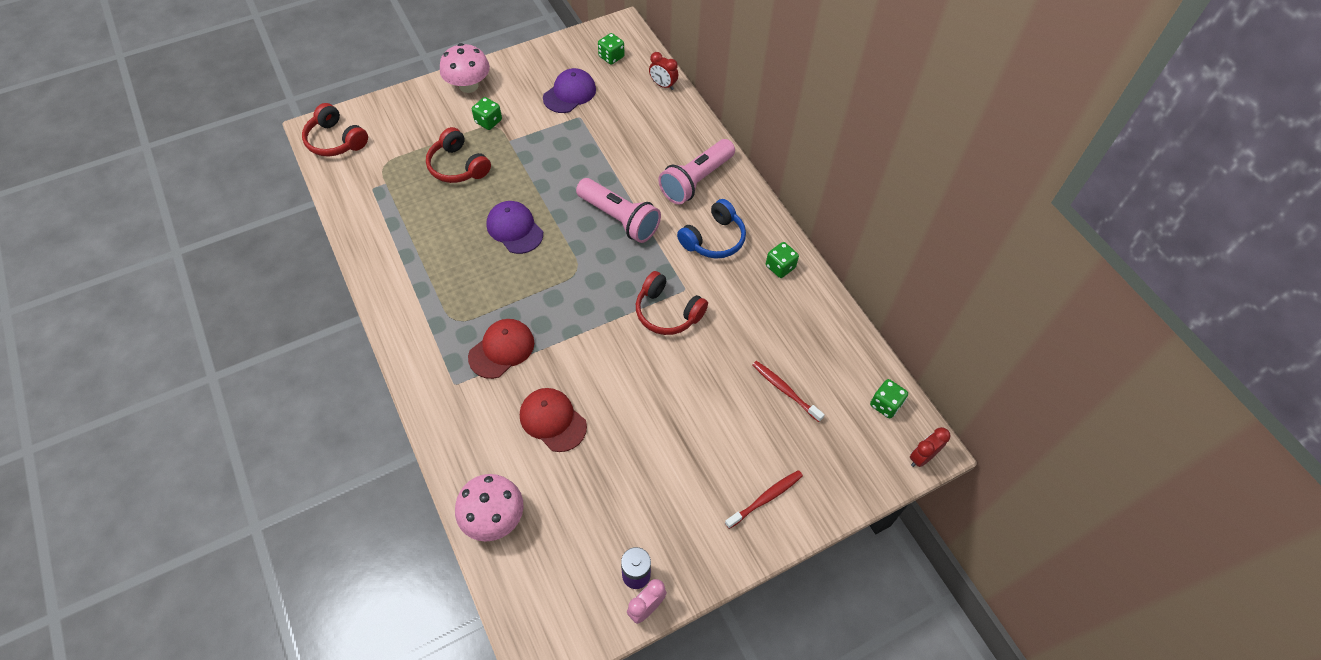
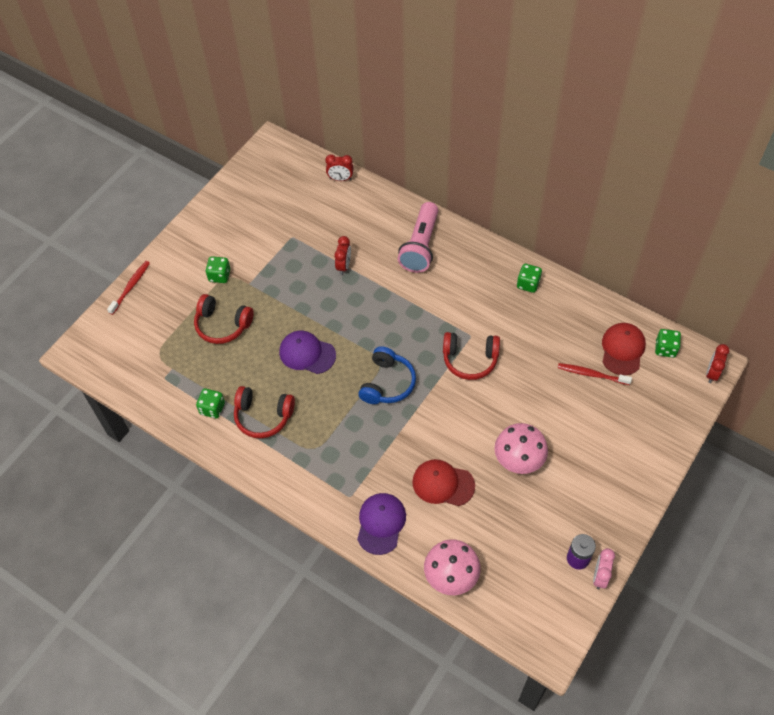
camera: 25 degrees left, 0 degrees up
red headphones [302,103,368,156] -> red headphones moved to [234,386,295,438]
pink mushroom [440,43,490,93] -> pink mushroom moved to [495,423,548,474]
red cap [468,319,534,379] -> red cap moved to [602,323,646,375]
purple cap [543,68,596,113] -> purple cap moved to [357,493,406,555]
pink flashlight [576,178,661,243] -> none
green dice [598,33,625,65] -> green dice moved to [196,388,225,419]
blue headphones [677,199,746,259] -> blue headphones moved to [358,346,416,404]
red toothbrush [725,470,803,529] -> red toothbrush moved to [107,261,150,315]
none -> red clock [334,236,351,275]

